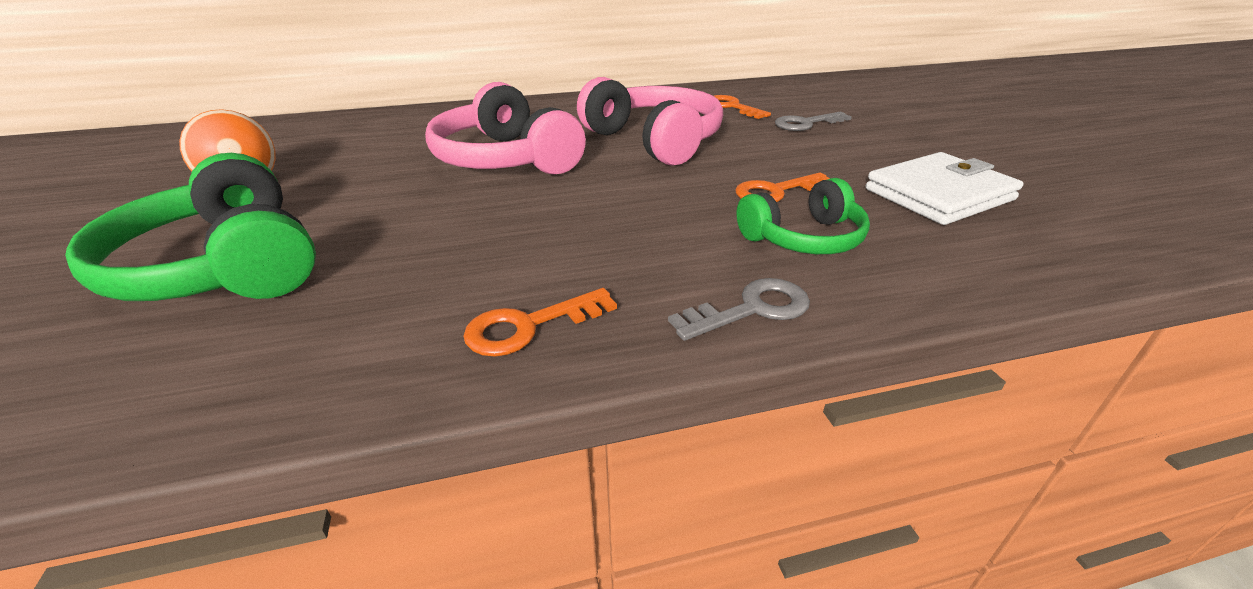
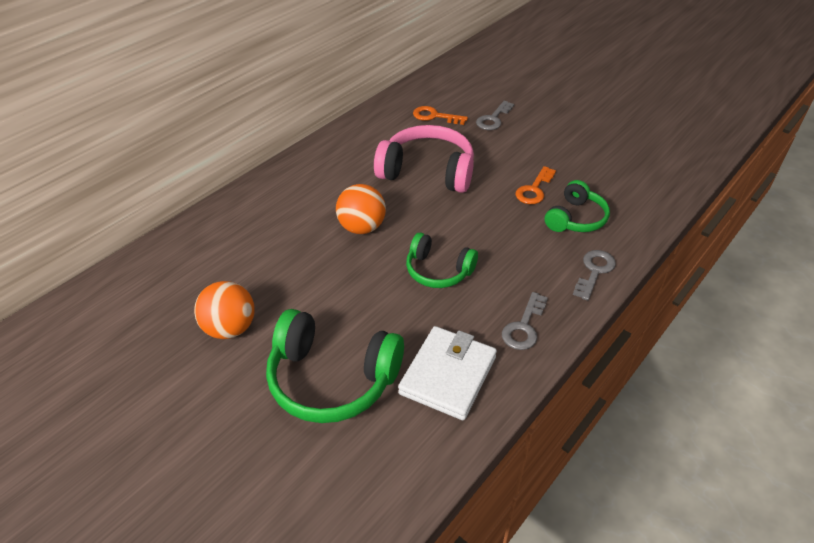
camera: 35 degrees left, 10 degrees up
pink headphones [425,82,586,175] -> orange ball [336,184,386,234]
orange key [463,288,617,356] -> grey key [502,292,548,350]
white wallet [866,152,1024,225] -> white wallet moved to [398,326,497,420]
none -> green headphones [406,233,478,288]

